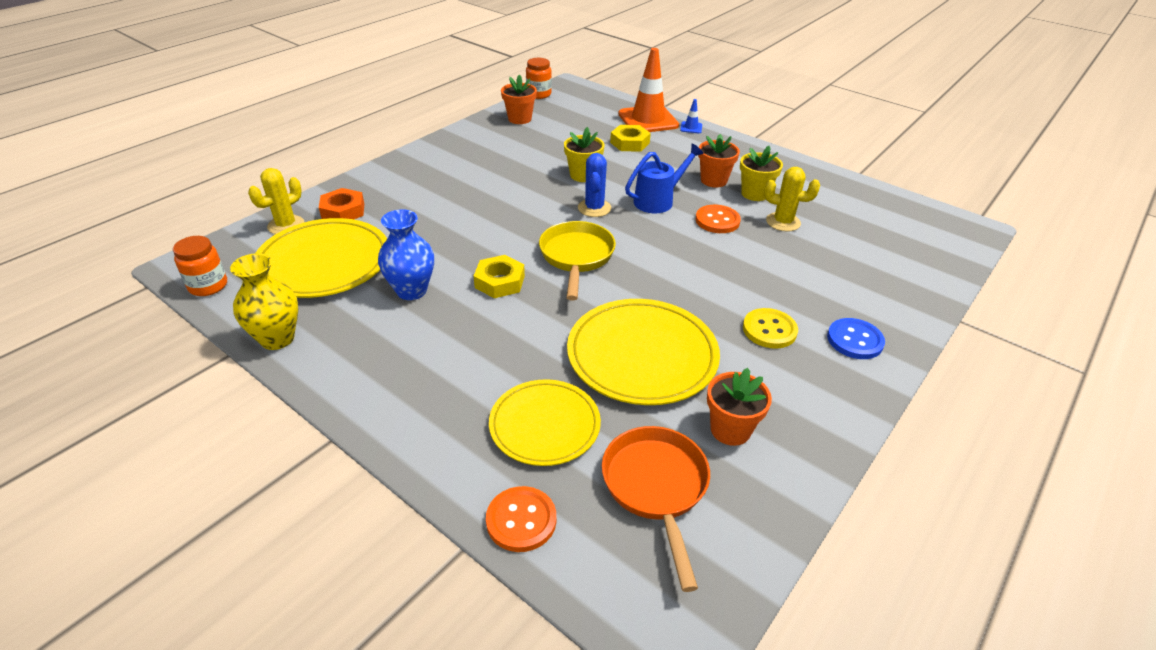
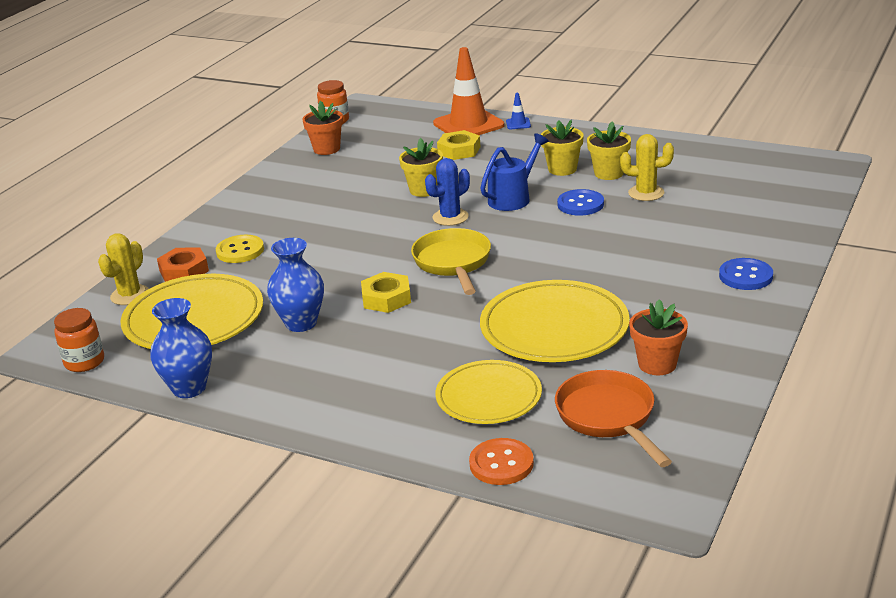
camera: 10 degrees left, 10 degrees down
yellow vase [230,253,298,350] -> blue vase [150,298,212,398]
blue cactus [578,153,611,217] -> blue cactus turned 60 degrees clockwise [425,158,470,226]
orange button [696,205,741,233] -> blue button [557,189,604,216]
orange flower pot [698,134,740,188] -> yellow flower pot [541,120,584,176]
yellow button [743,308,798,349] -> yellow button moved to [216,235,264,263]

